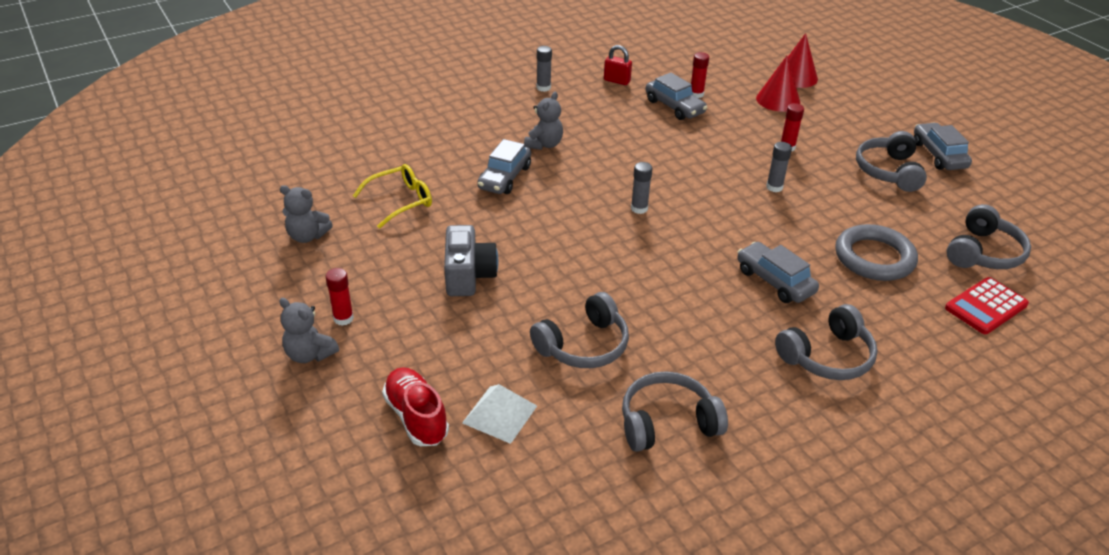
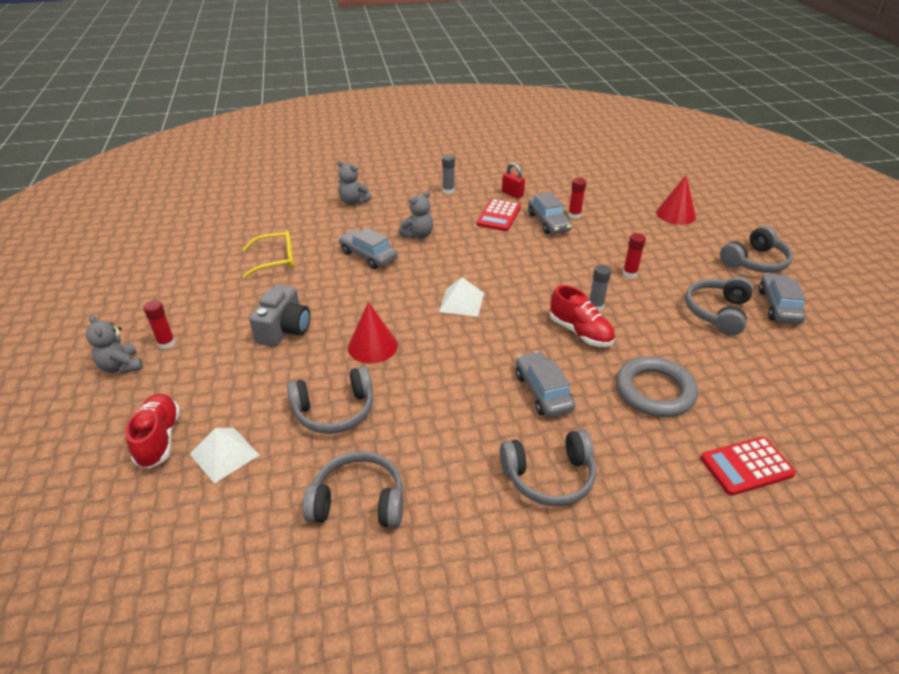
camera: 20 degrees right, 0 degrees up
grey teddy bear [280,185,333,243] -> grey teddy bear moved to [337,161,372,205]
grey car [477,139,531,194] -> grey car turned 90 degrees clockwise [339,228,398,269]
grey glue stick [631,162,653,214] -> white pyramid [439,277,484,317]
red cone [756,56,800,112] -> red cone moved to [348,302,398,364]
grey headphones [946,204,1031,269] -> grey headphones moved to [720,226,793,273]
none -> red calculator [477,199,521,231]
none -> red shoe [550,285,615,347]

